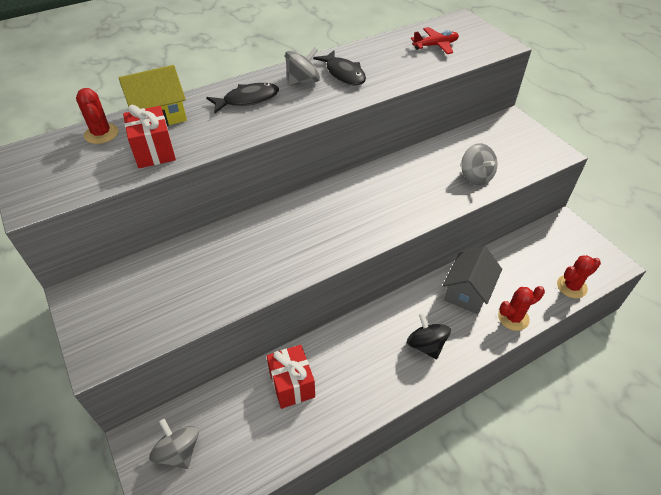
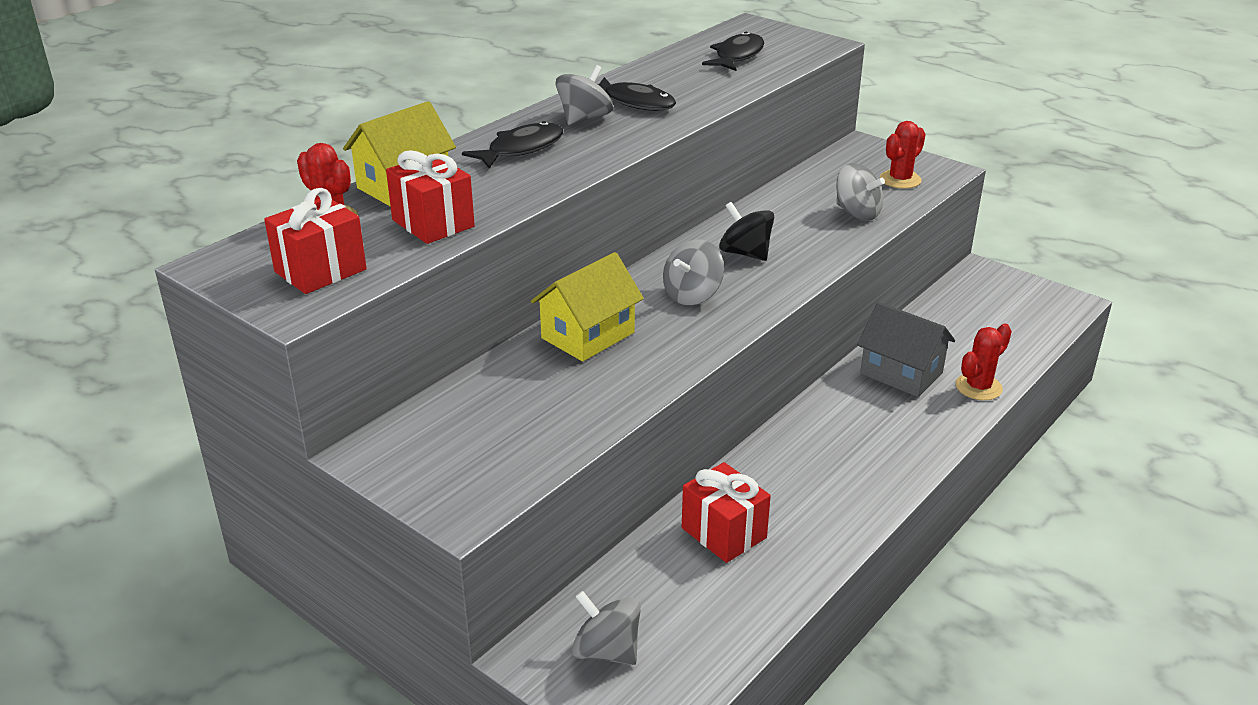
camera: 20 degrees left, 15 degrees down
black spinning top [407,313,451,359] -> black spinning top moved to [719,202,774,261]
red plane [411,27,459,54] -> black fish [702,32,764,71]
grey house [443,246,502,314] -> grey house turned 60 degrees counterclockwise [857,302,955,397]
red cactus [557,255,601,298] -> red cactus moved to [880,121,925,189]
none -> red gift [264,188,367,294]
none -> yellow house [531,252,644,362]
none -> grey spinning top [663,240,724,305]

